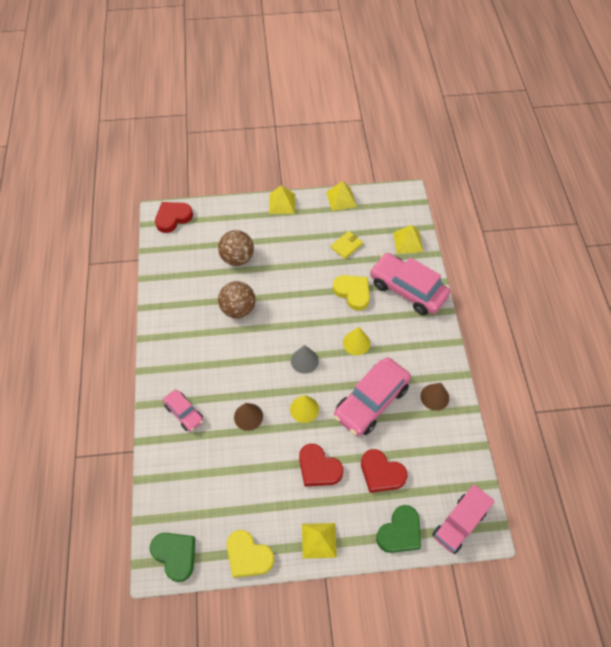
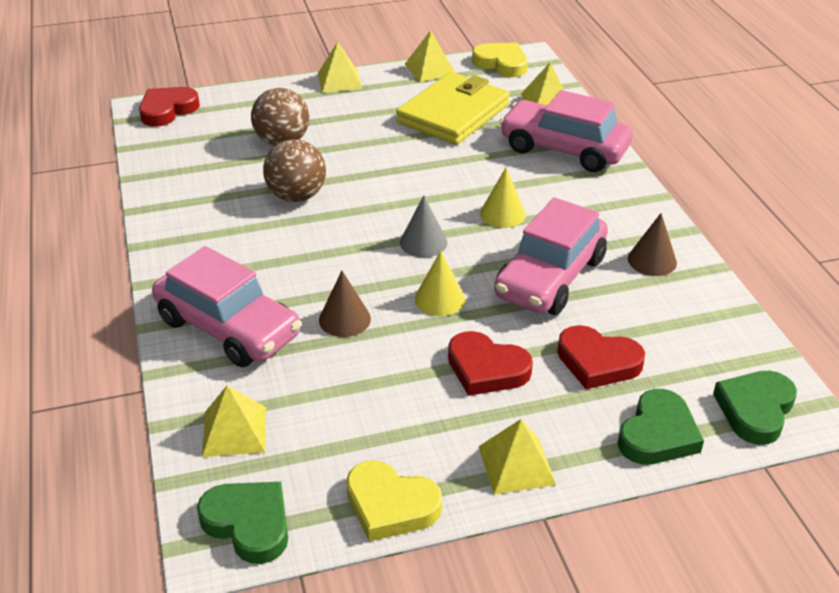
camera: 10 degrees left, 20 degrees down
pink car [163,390,204,432] -> pink car [152,246,302,367], size x1.88
yellow wallet [331,231,363,259] -> yellow wallet [396,72,510,145], size x2.29
yellow heart [333,275,370,311] -> yellow heart moved to [472,43,528,77]
pink truck [432,485,494,554] -> green heart [713,371,797,445]
none -> yellow pyramid [202,386,266,457]

